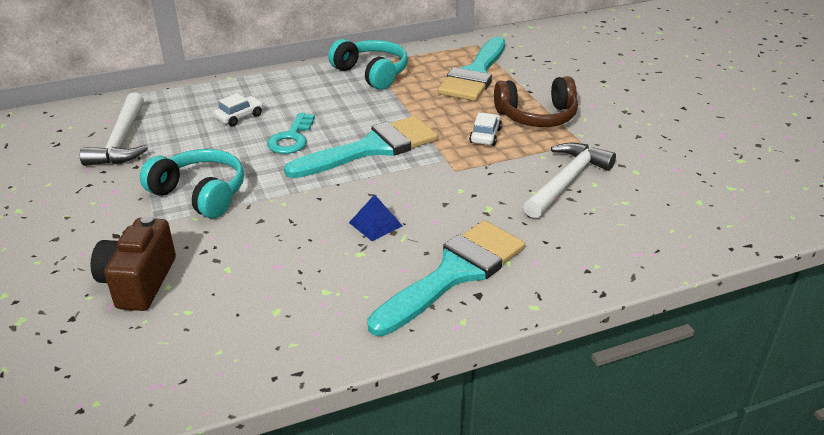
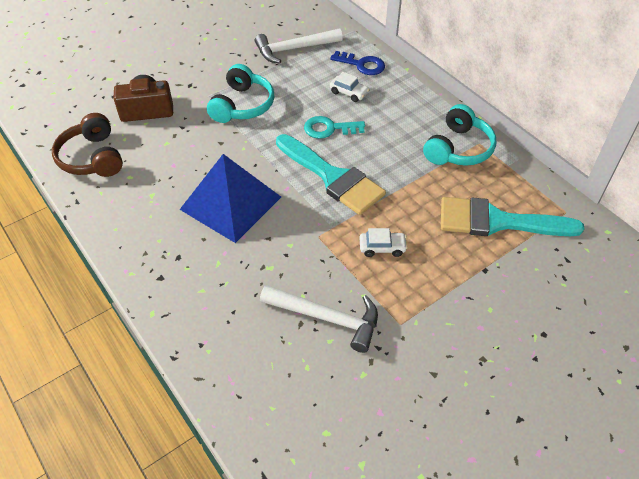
camera: 75 degrees right, 15 degrees up
blue pyramid [349,194,402,241] -> blue pyramid [179,154,281,243], size x2.47
turquoise brush [367,220,525,336] -> none
brown headphones [494,76,578,127] -> brown headphones moved to [52,113,123,177]
none -> blue key [330,51,385,75]

